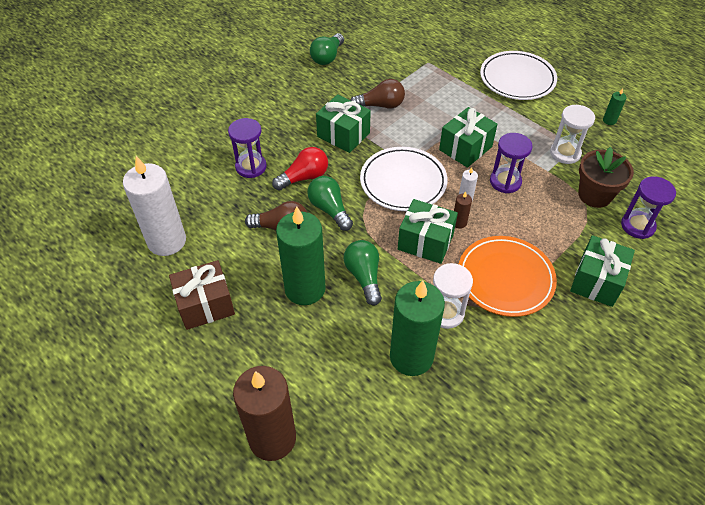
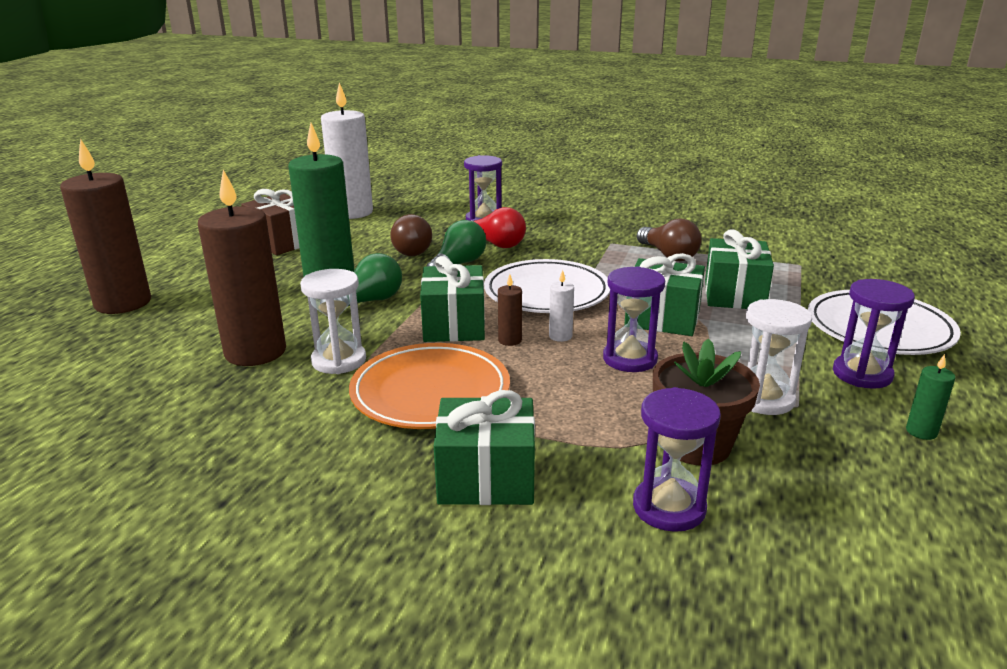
camera: 65 degrees right, 25 degrees down
green light bulb [310,33,344,65] -> none
green gift [316,94,371,153] -> green gift moved to [705,229,774,309]
green candle [390,281,445,376] -> brown candle [198,170,286,366]
none -> purple hourglass [833,279,915,389]

